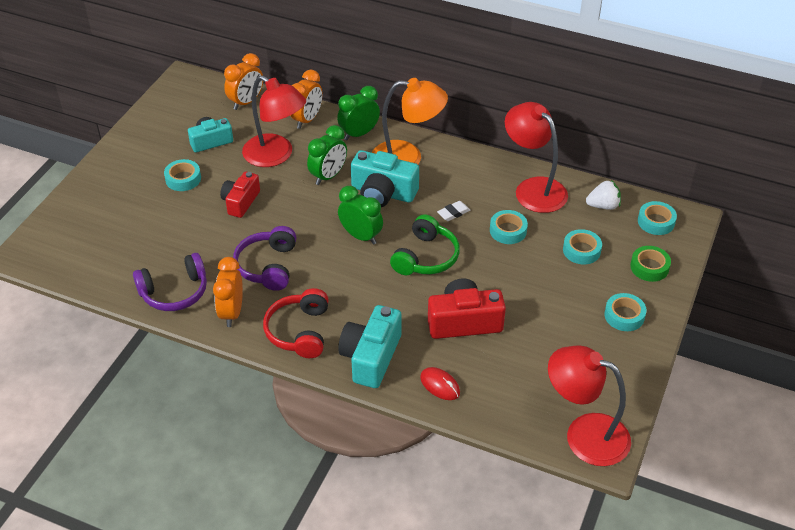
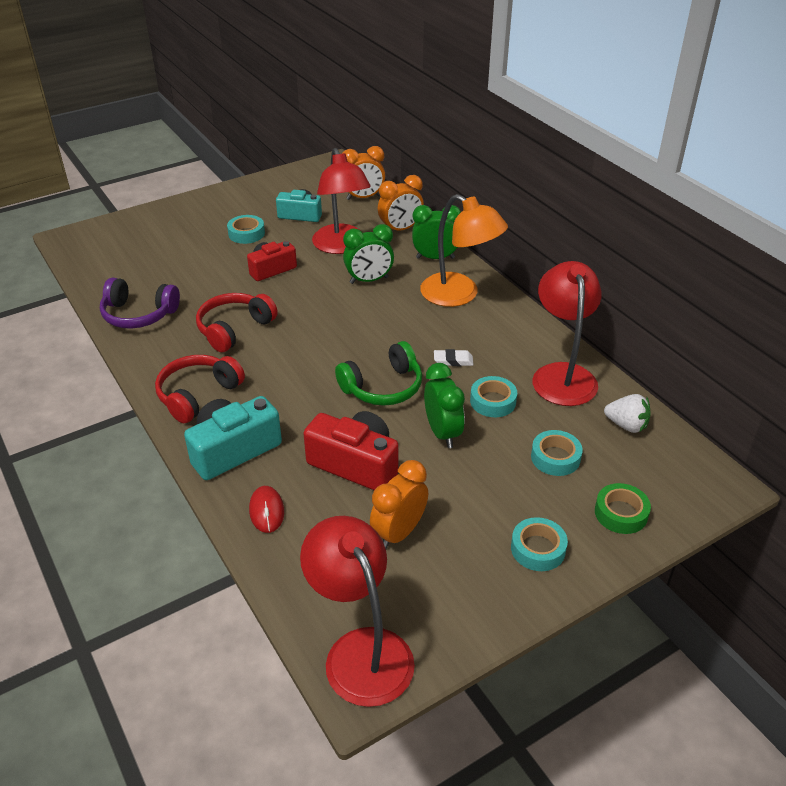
camera: 35 degrees right, 5 degrees down
orange clock [213,257,243,327] -> orange clock moved to [370,460,428,549]
purple headphones [233,226,297,291] -> red headphones [196,293,278,352]
green clock [338,186,383,245] -> green clock moved to [424,363,465,448]
turquoise camera [351,150,419,207] -> none
turquoise tape [638,201,677,235] -> none

